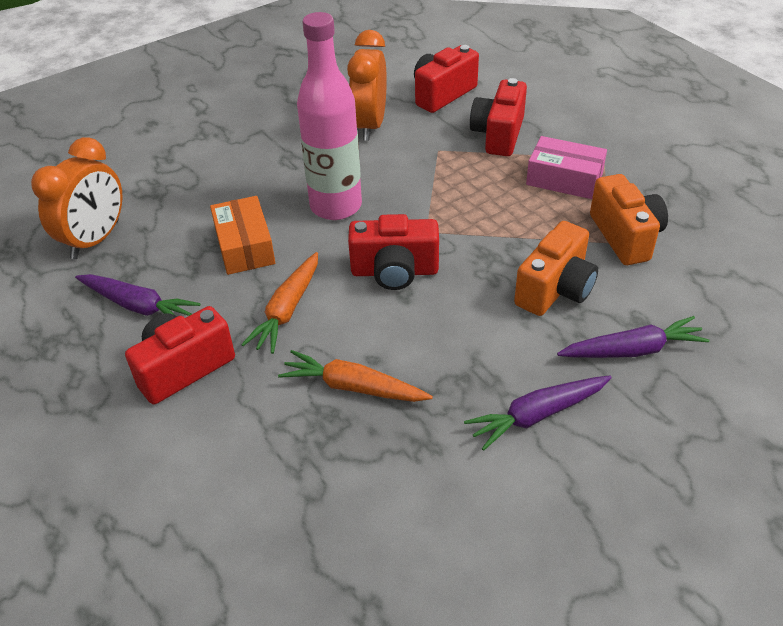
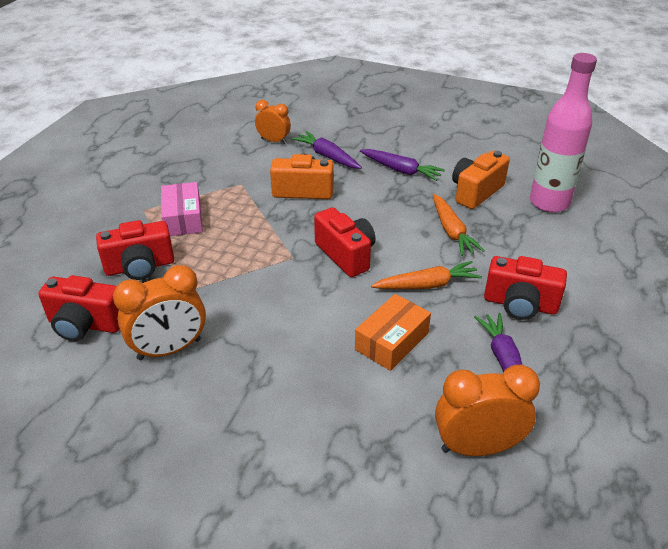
camera: 125 degrees left, 5 degrees down
pink bottle [297,12,362,220] -> pink bottle moved to [530,53,597,213]
orange camera [590,174,668,265] -> orange camera moved to [452,151,510,209]
none -> orange clock [255,100,291,144]

